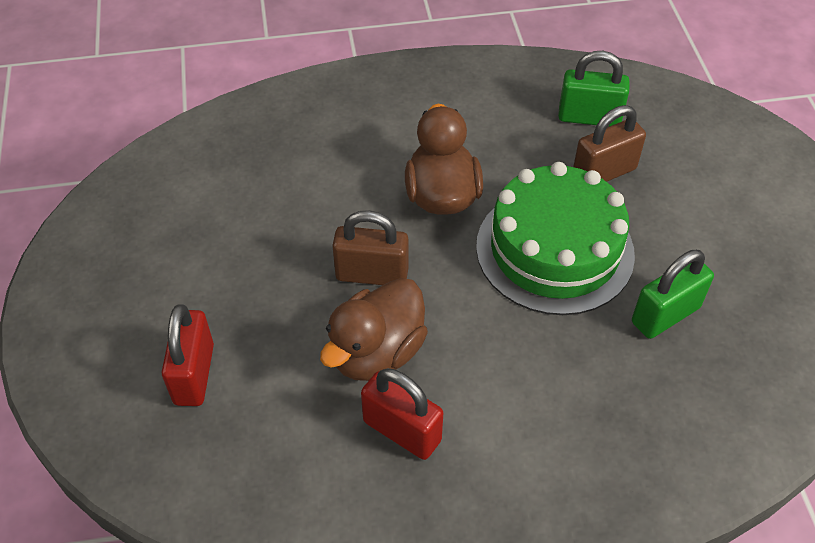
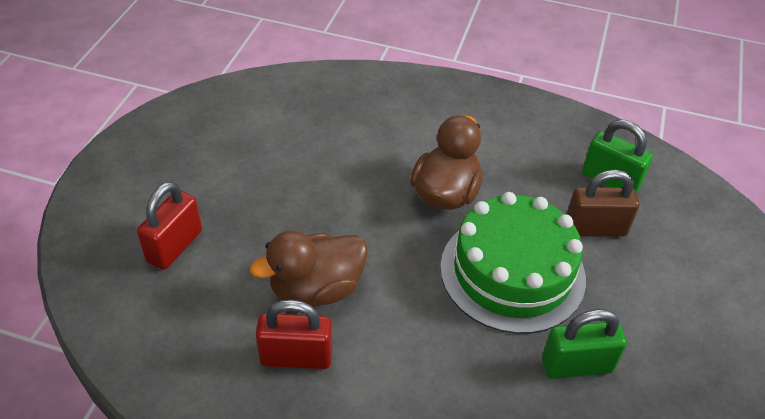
camera: 25 degrees right, 5 degrees down
brown padlock [332,210,408,285] -> none
red padlock [361,368,443,460] -> red padlock turned 60 degrees counterclockwise [256,300,332,369]

